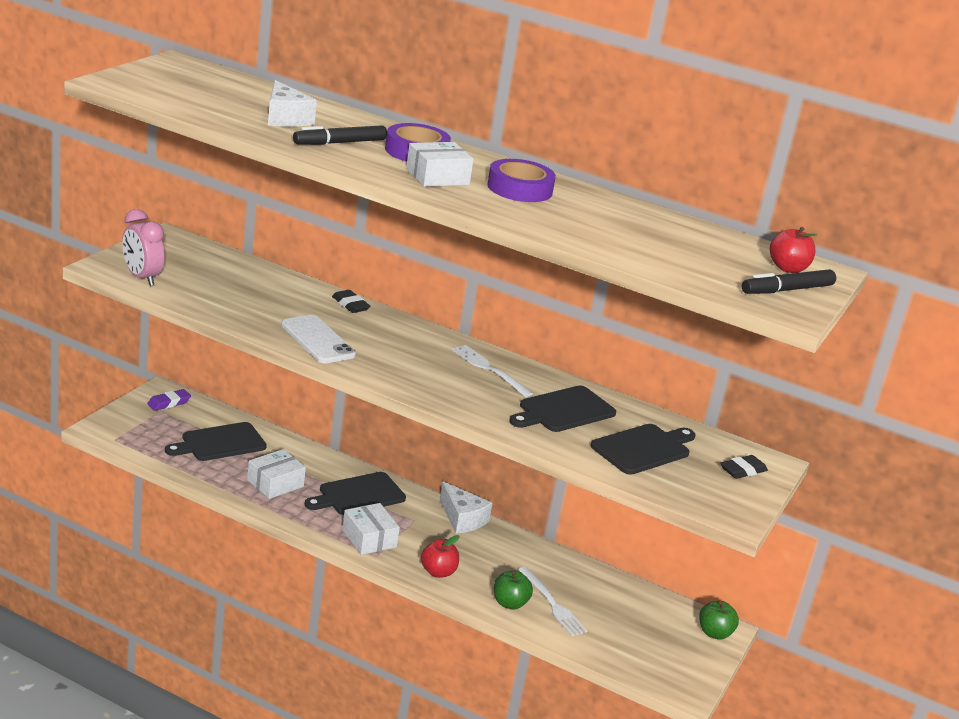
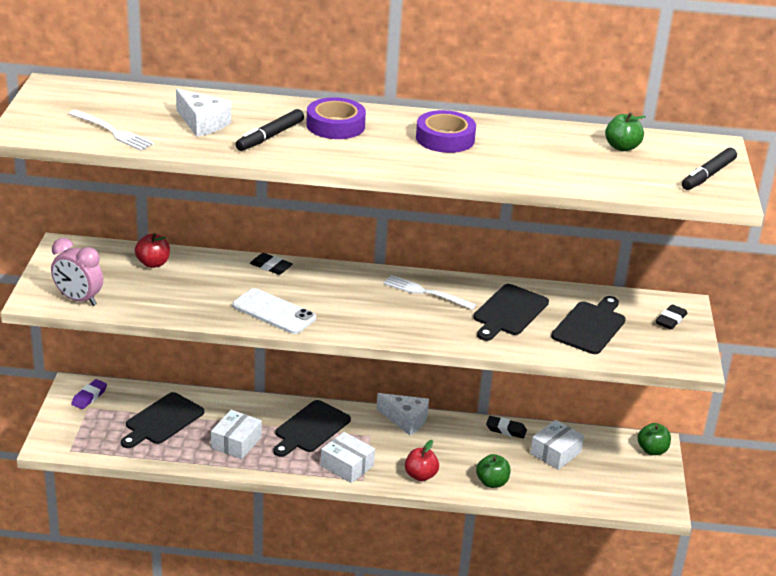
camera: 20 degrees left, 5 degrees up
white box [406,142,474,187] -> white box moved to [530,420,584,470]
white fork [518,567,587,636] -> white fork moved to [68,110,154,151]
red apple [770,227,817,273] -> red apple moved to [135,233,170,268]
none -> black eraser [486,416,527,438]
none -> green apple [605,112,646,151]

